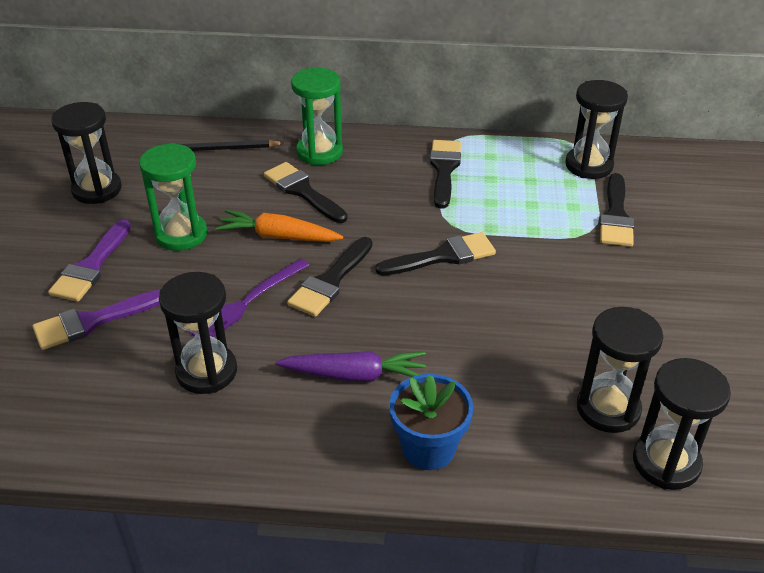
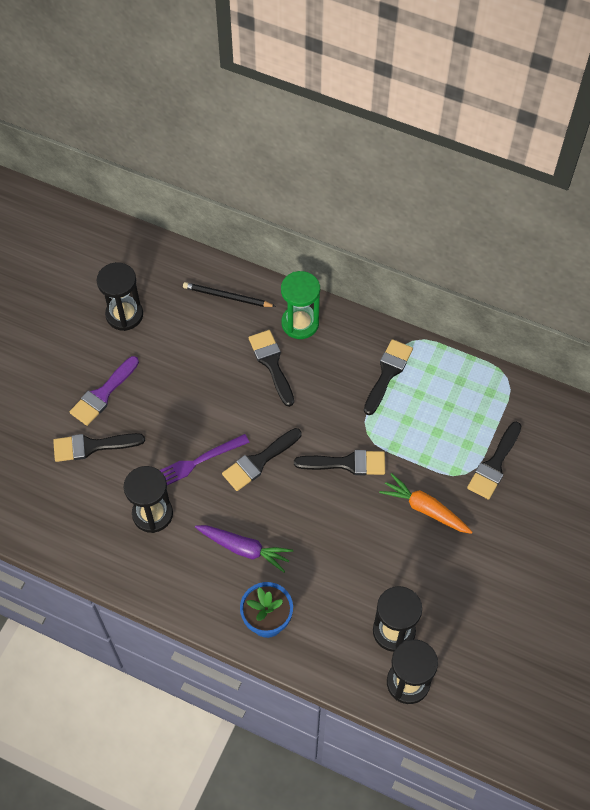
camera: 20 degrees right, 20 degrees up
purple brush [32,290,160,350] -> black brush [53,433,145,462]
green hourglass [139,143,207,251] -> none
orange carrot [215,210,343,242] -> orange carrot moved to [379,473,472,534]
black hourglass [565,80,628,179] -> none

